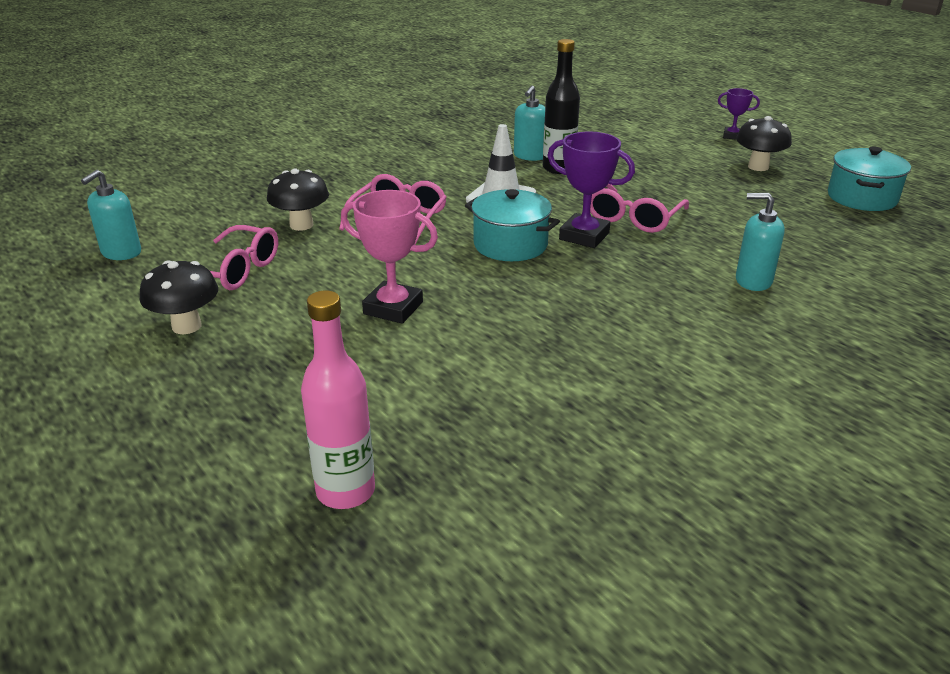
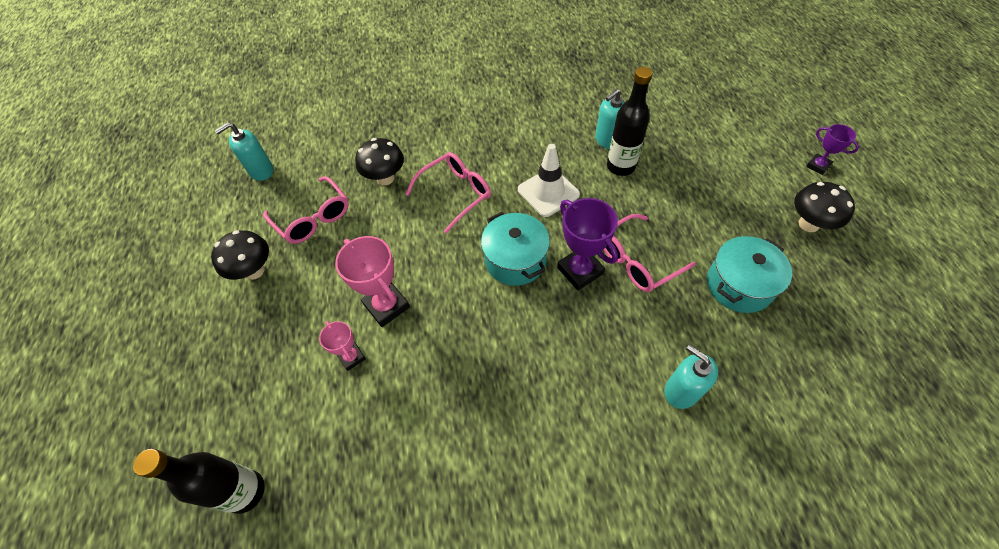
camera: 30 degrees right, 25 degrees up
pink bottle [301,290,375,509] -> black bottle [133,449,265,514]
turquoise pot [828,146,911,211] -> turquoise pot moved to [707,236,792,313]
none -> pink trophy [319,321,366,371]

